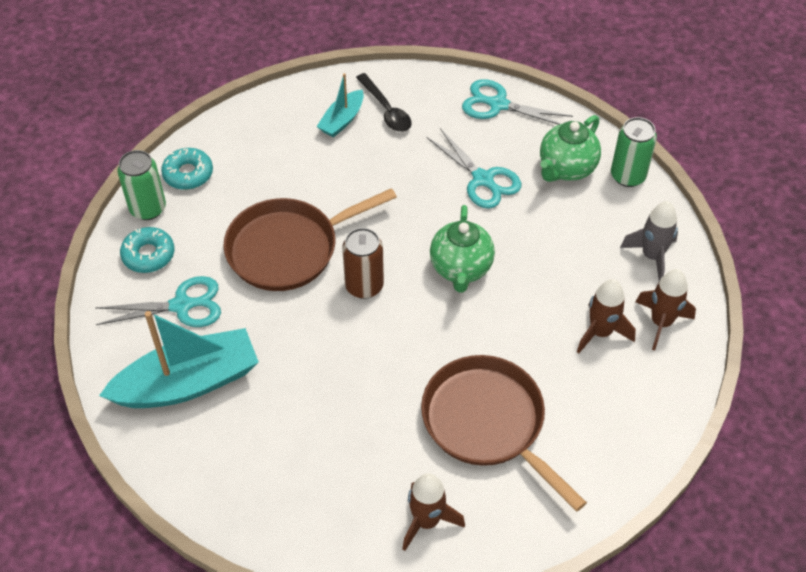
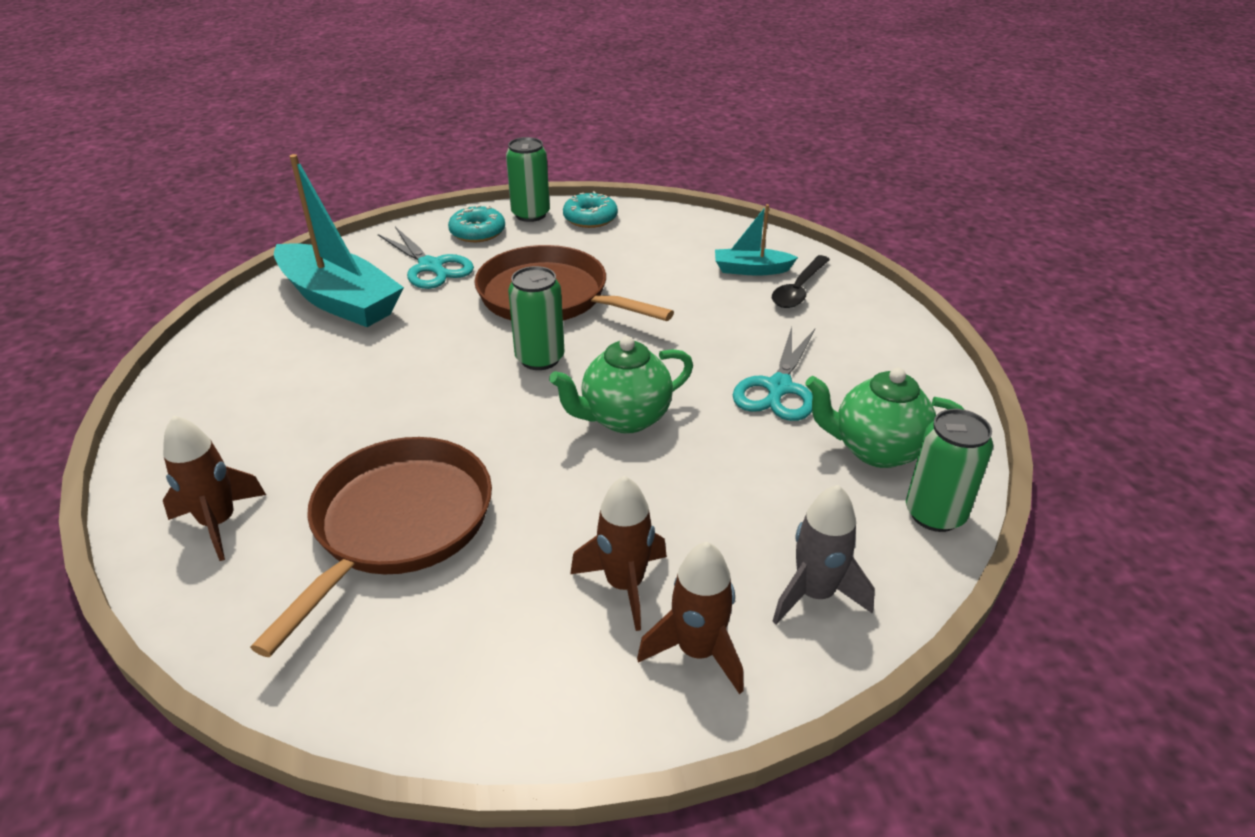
camera: 60 degrees right, 15 degrees down
brown can [342,228,384,299] -> green can [508,266,564,370]
turquoise scissors [462,79,573,125] -> none

